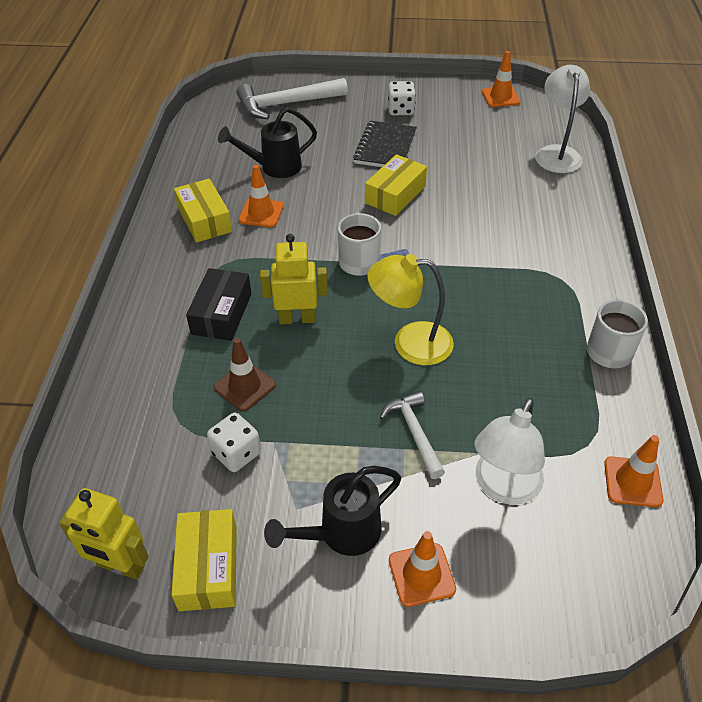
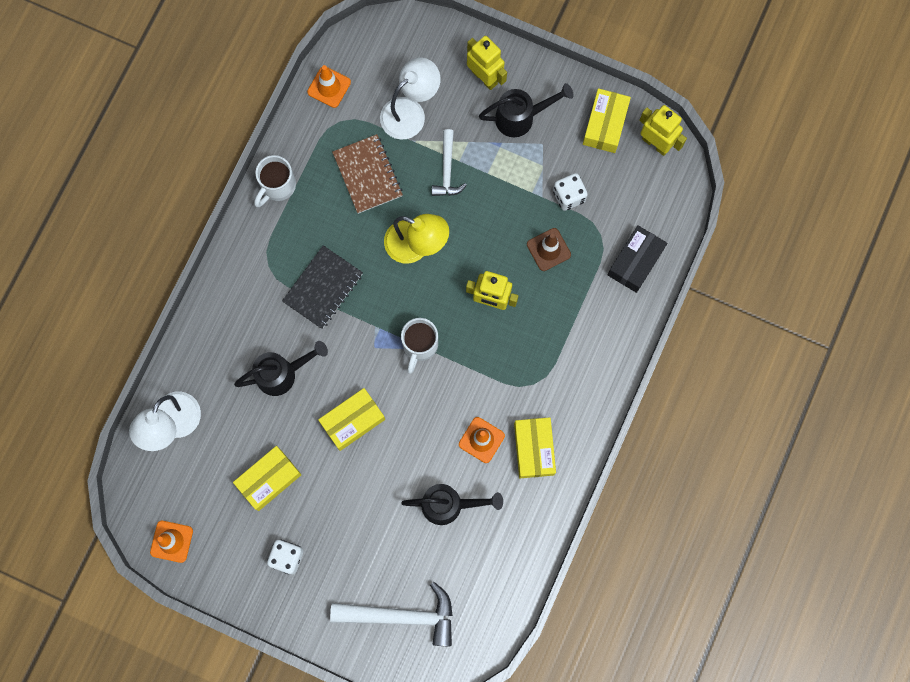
camera: 160 degrees left, 30 degrees up
black box [186,268,251,341] -> black box moved to [608,225,667,293]
black notebook [353,120,417,167] -> black notebook moved to [282,245,363,329]
orange traffic cone [389,531,456,607] -> yellow robot [467,36,507,90]
none -> yellow box [233,446,301,511]
none -> black watering can [234,341,328,396]
none -> brown notebook [332,134,403,214]

